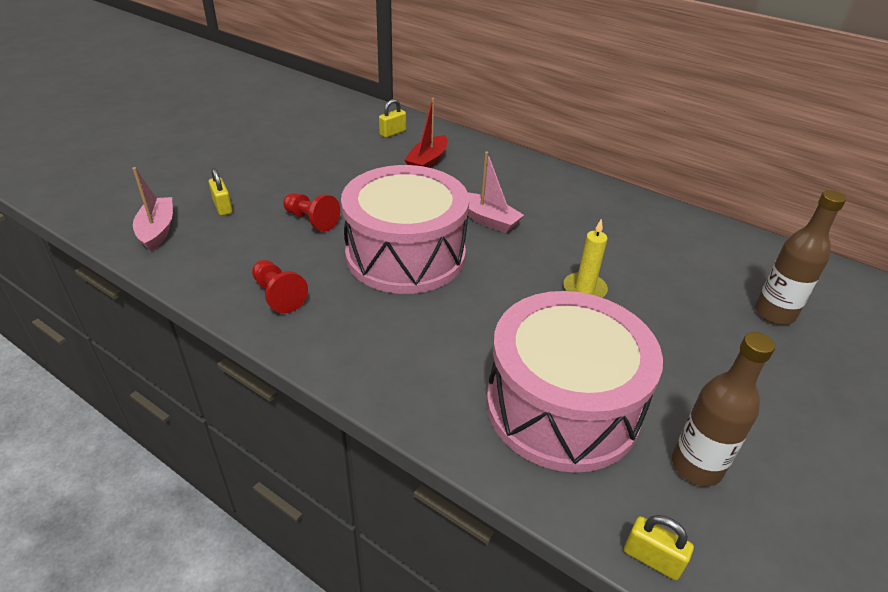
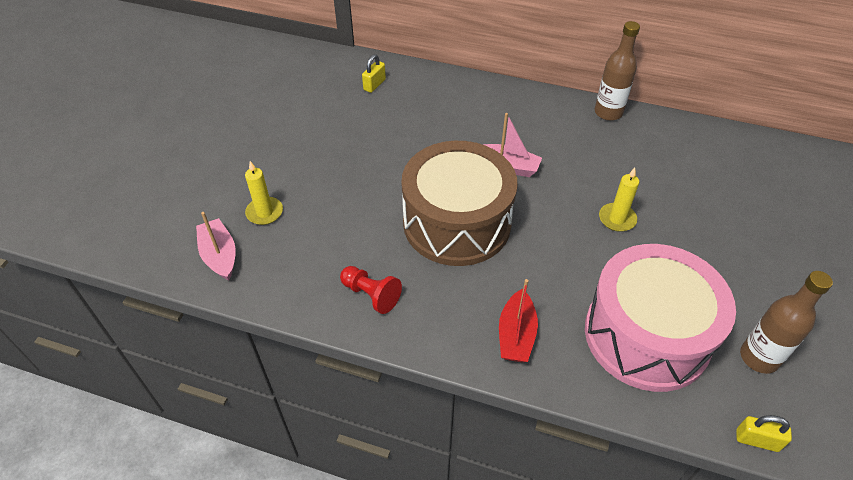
camera: 15 degrees left, 10 degrees up
yellow padlock [209,168,233,216] -> yellow candle [245,161,283,225]
red pawn [283,193,340,232] -> none
pink drum [341,165,469,294] -> brown drum [401,141,518,266]
red boat [404,98,448,168] -> red boat moved to [499,279,538,362]
brown bottle [755,190,846,325] -> brown bottle moved to [595,21,640,121]

